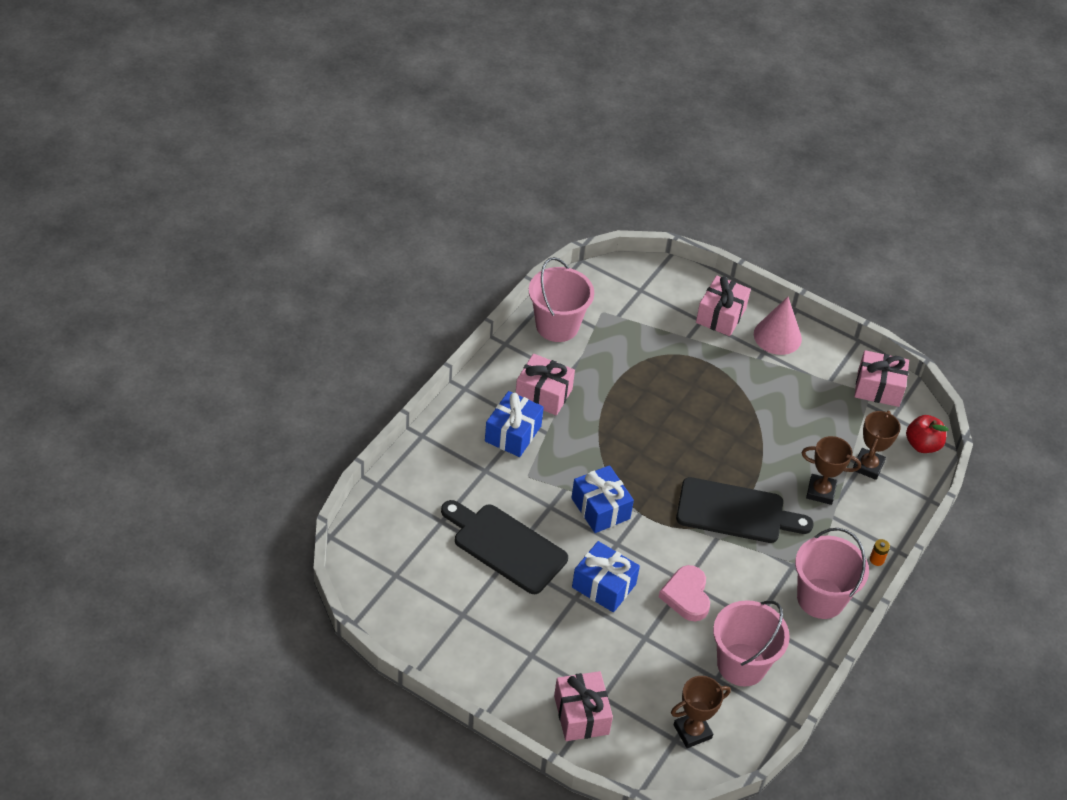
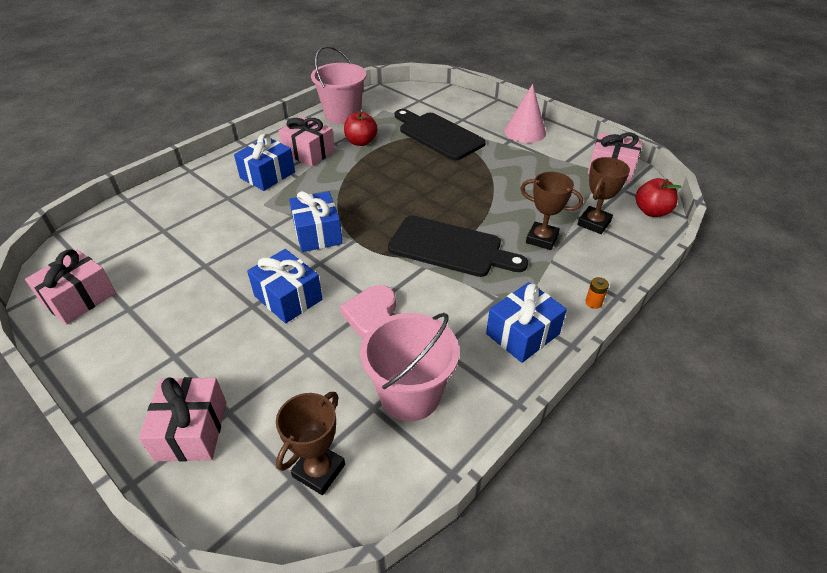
camera: 15 degrees right, 5 degrees down
black cutting board [441,500,568,594] -> black cutting board moved to [395,109,486,161]
brown trophy [671,676,731,748] -> brown trophy turned 45 degrees counterclockwise [276,392,345,495]
pink gift [696,276,751,336] -> pink gift moved to [25,249,116,324]
pink bucket [795,528,869,619] -> blue gift [486,282,567,363]
none -> red apple [344,111,378,146]

